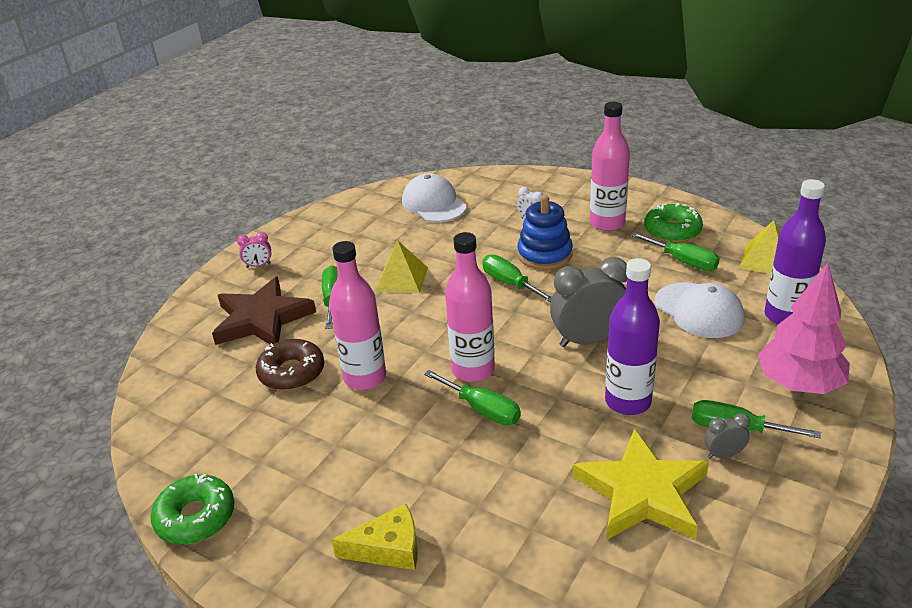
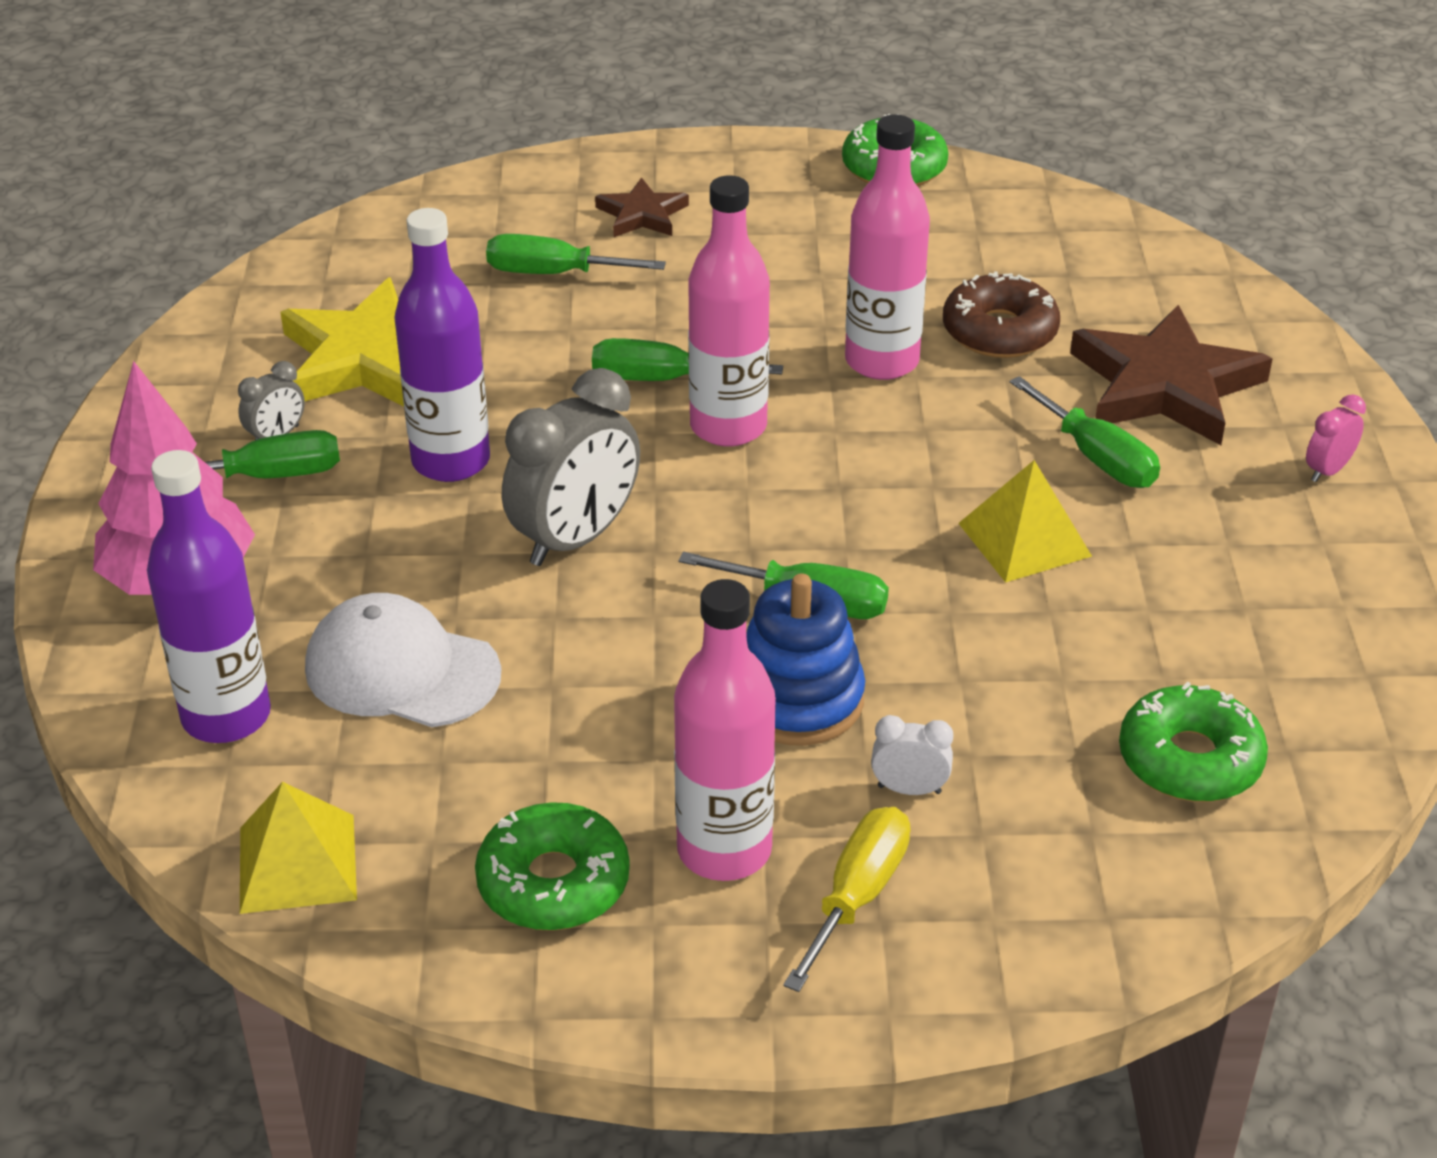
camera: 145 degrees right, 5 degrees up
yellow cheese [331,504,418,570] -> brown star [595,177,689,237]
white cap [402,173,467,222] -> green donut [1119,682,1268,802]
green screwdriver [631,232,720,271] -> green screwdriver moved to [486,234,666,274]
none -> yellow screwdriver [783,807,911,992]

